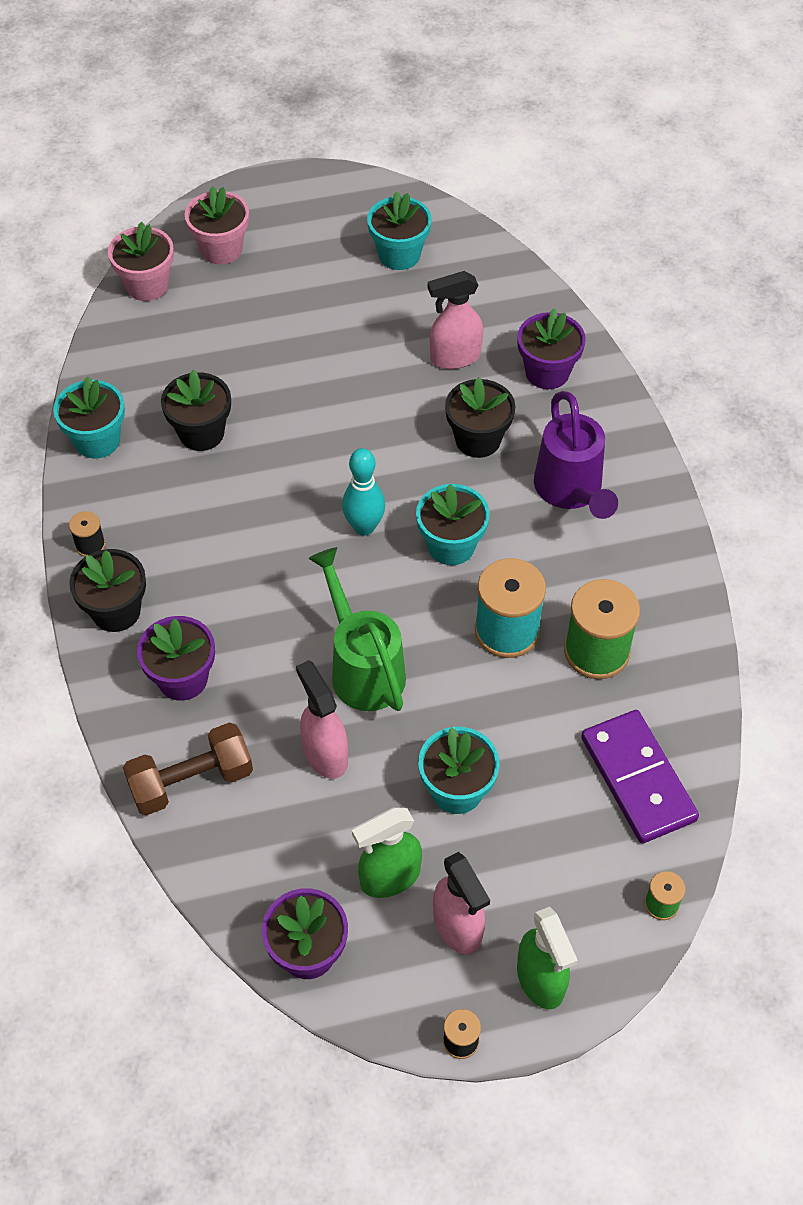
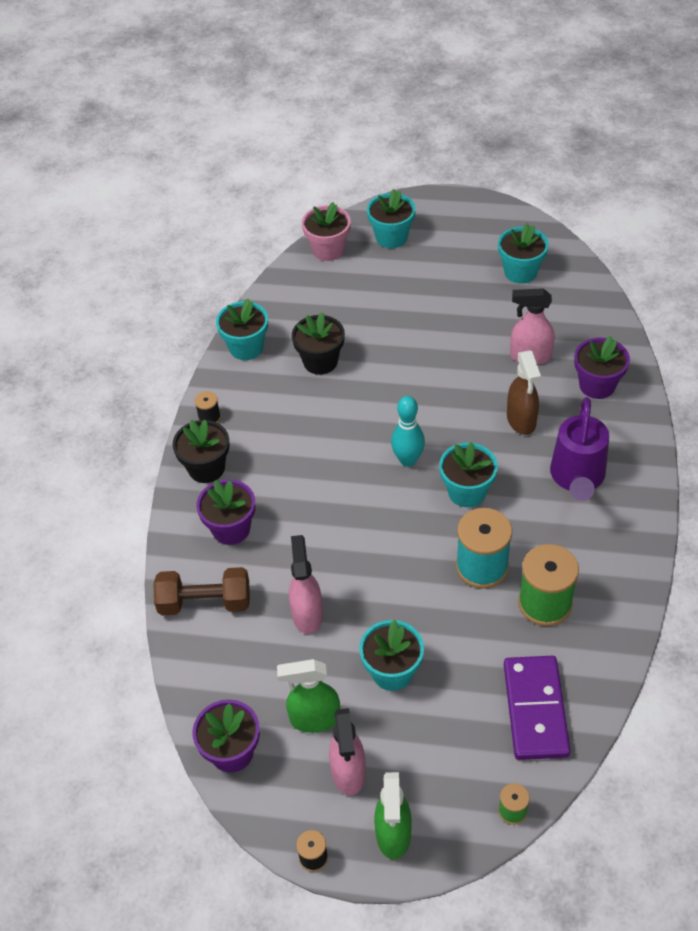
camera: 25 degrees right, 5 degrees down
pink flower pot [185,186,249,264] -> turquoise flower pot [367,189,416,248]
green watering can [308,547,406,711] -> none
black flower pot [445,377,515,458] -> brown spray bottle [507,350,541,435]

